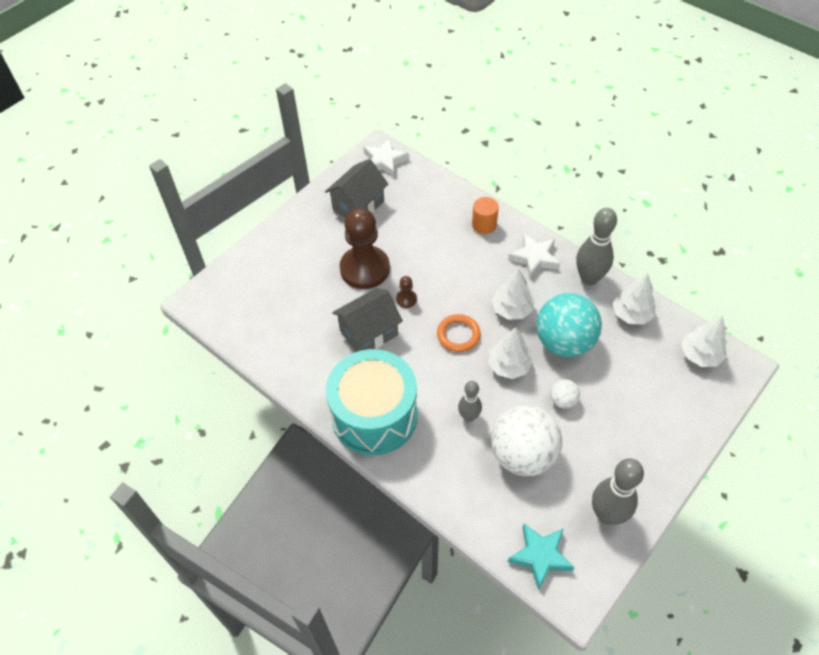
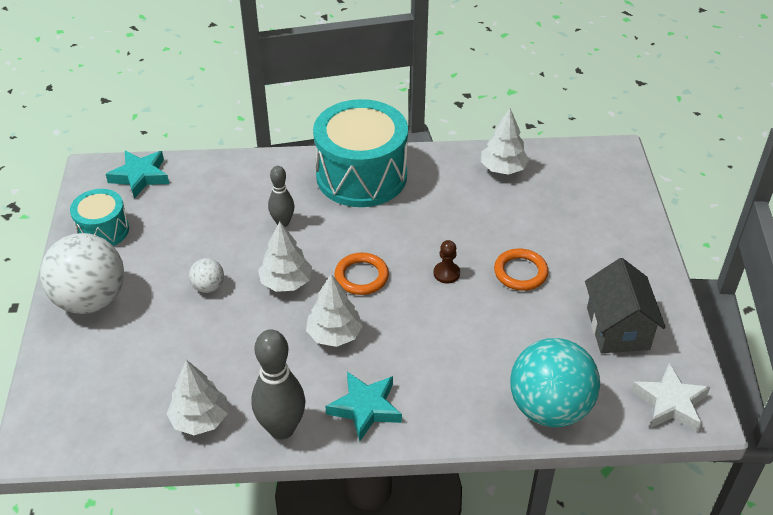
camera: 135 degrees right, 10 degrees down
grey house [332,288,403,352] -> none
brown pawn [340,208,390,289] -> orange ring [494,249,548,291]
orange cylinder [472,197,499,234] -> none
white ball [491,405,562,476] -> white ball moved to [40,233,124,314]
white star [508,233,560,279] -> turquoise star [325,372,402,441]
turquoise ball [536,293,602,357] -> turquoise ball moved to [510,338,600,427]
grey bowling pin [592,458,644,525] -> turquoise drum [70,189,129,246]
white tree [681,316,727,367] -> white tree moved to [481,108,529,175]

